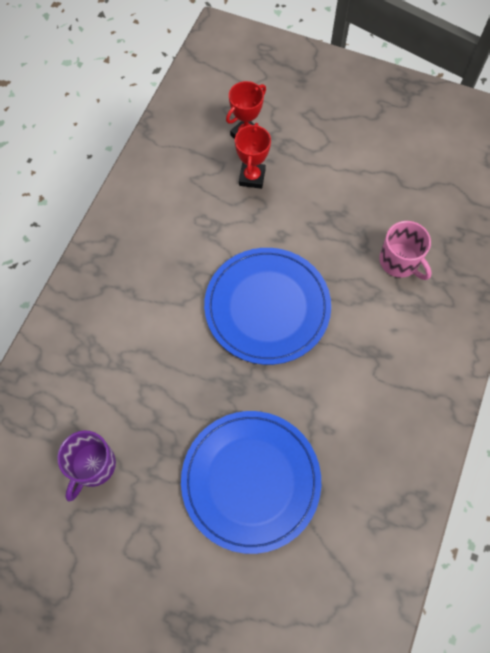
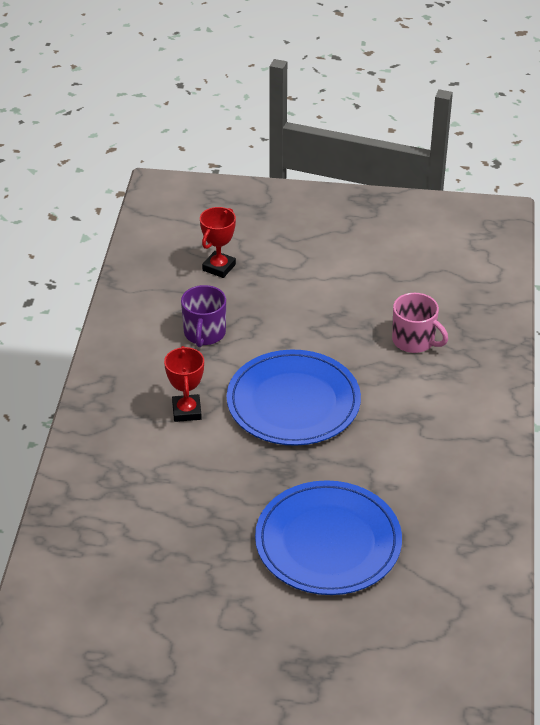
camera: 15 degrees left, 25 degrees down
purple mug [57,431,116,502] -> purple mug moved to [181,285,226,347]
red trophy [235,123,271,189] -> red trophy moved to [164,346,204,422]

